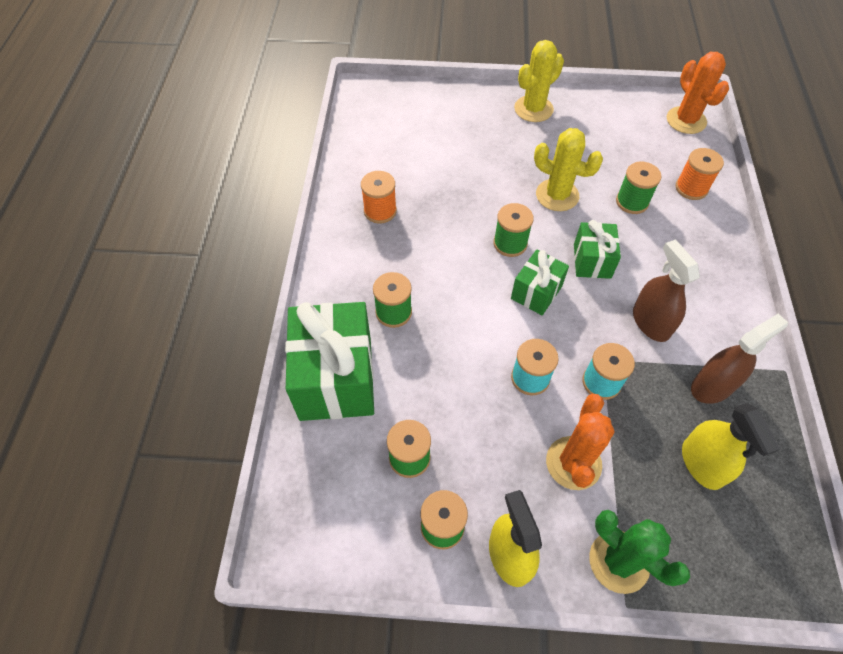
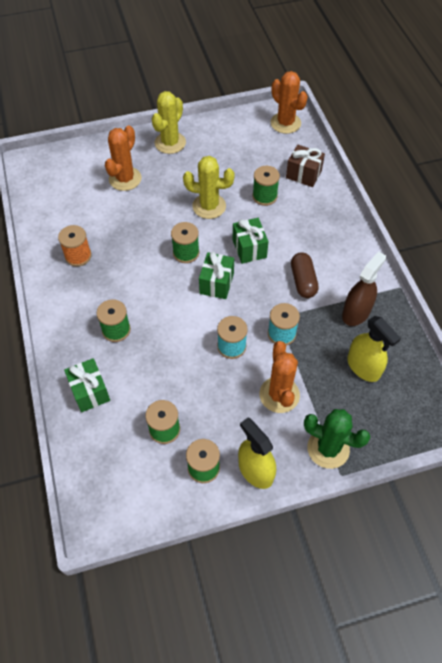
camera: 20 degrees left, 0 degrees up
green gift [285,302,374,421] -> green gift [64,358,110,412], size x0.54
brown spray bottle [633,240,700,342] -> brown capsule [291,252,319,298]
orange spool [676,148,724,200] -> brown gift [286,145,325,187]
none -> orange cactus [105,125,142,191]

